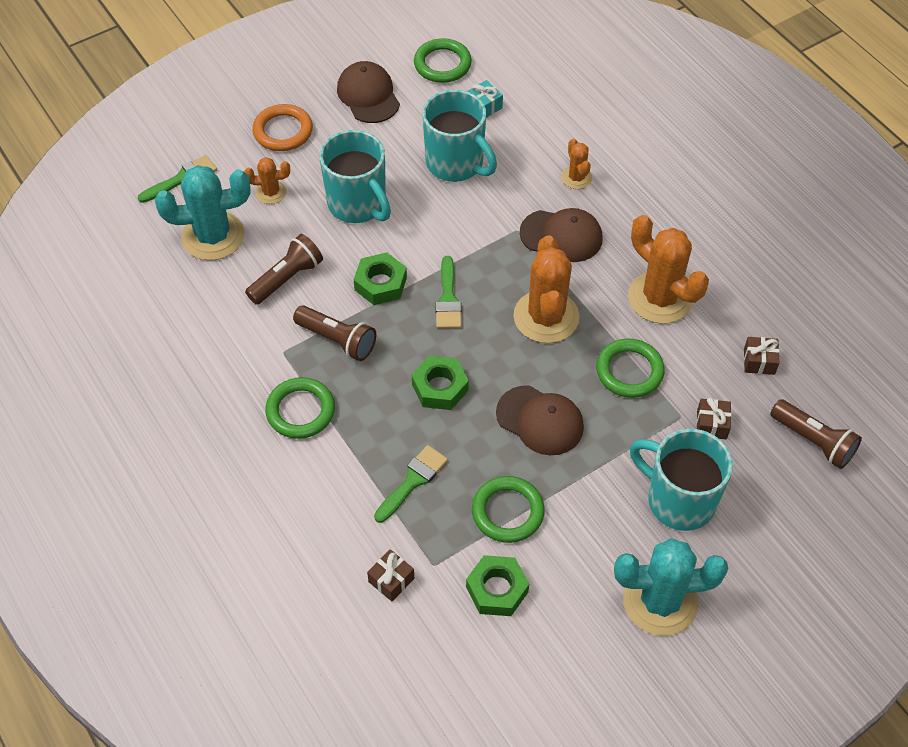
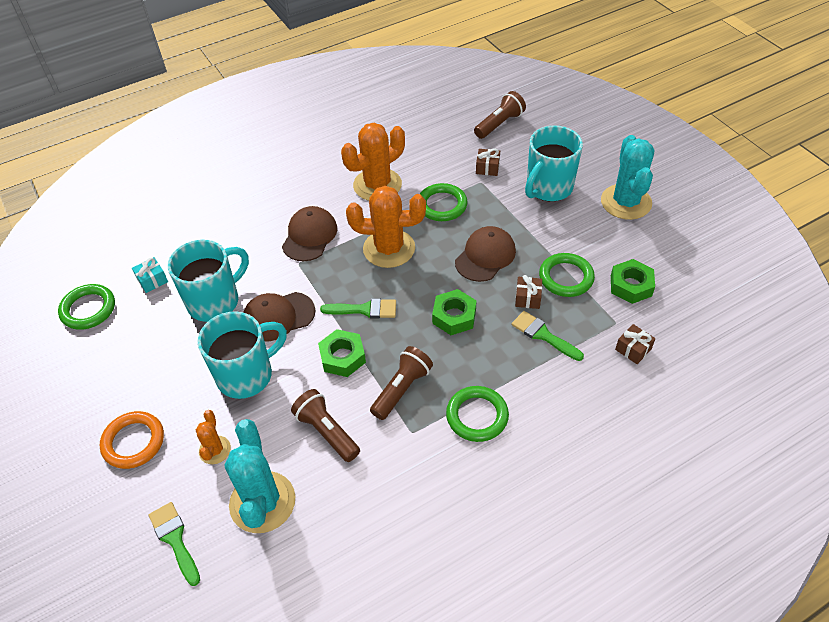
camera: 85 degrees left, 5 degrees down
brown cap [337,61,400,123] -> brown cap moved to [243,292,315,341]
orange cactus [561,139,592,189] -> none
brown gift [744,337,779,375] -> brown gift moved to [515,275,542,309]

